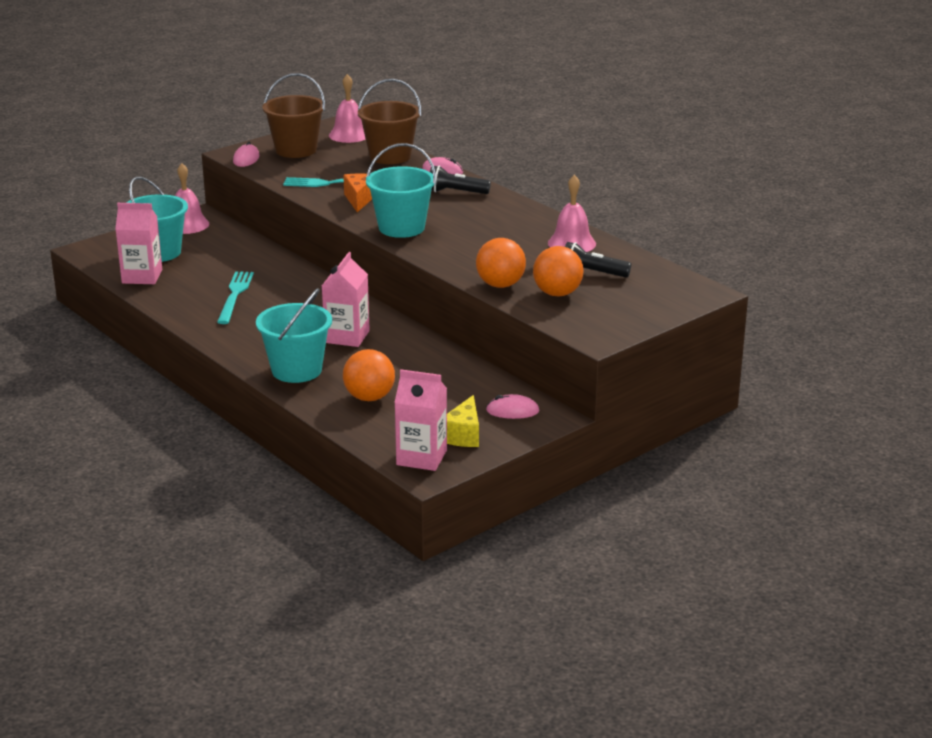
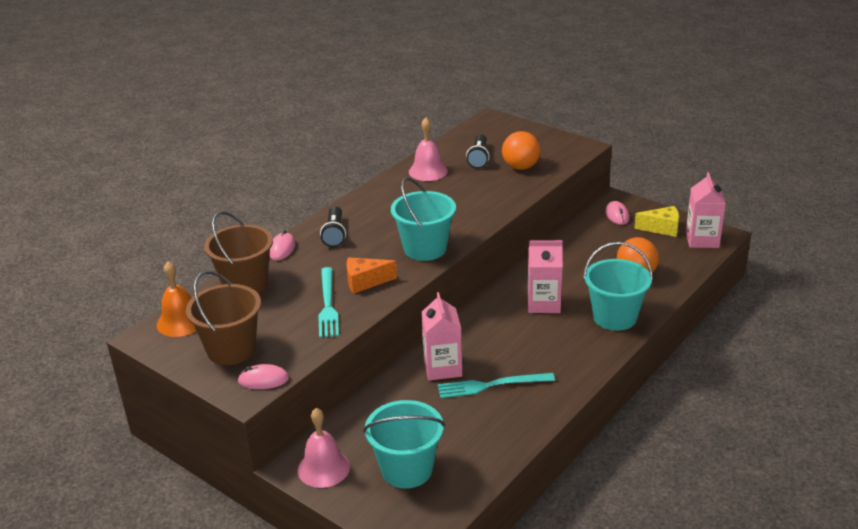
camera: 100 degrees left, 5 degrees up
pink carton [115,203,162,284] -> pink carton moved to [421,292,462,380]
pink bell [329,74,366,143] -> orange bell [157,261,196,337]
orange ball [476,238,526,288] -> none

